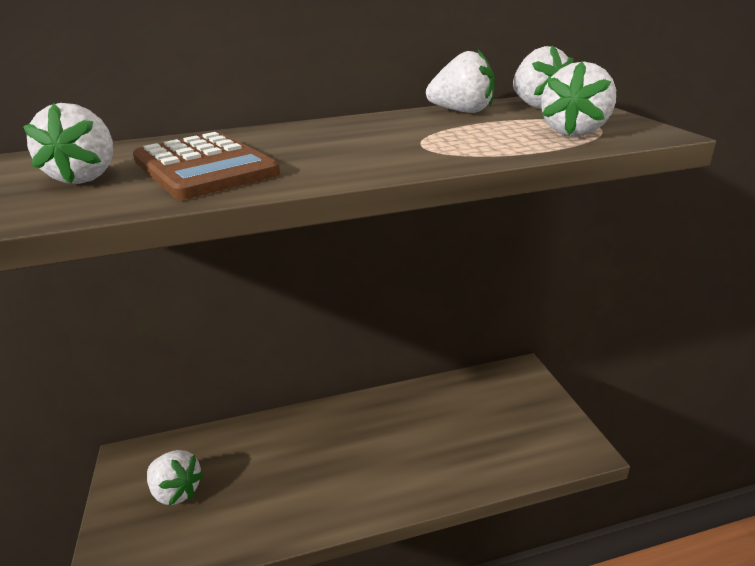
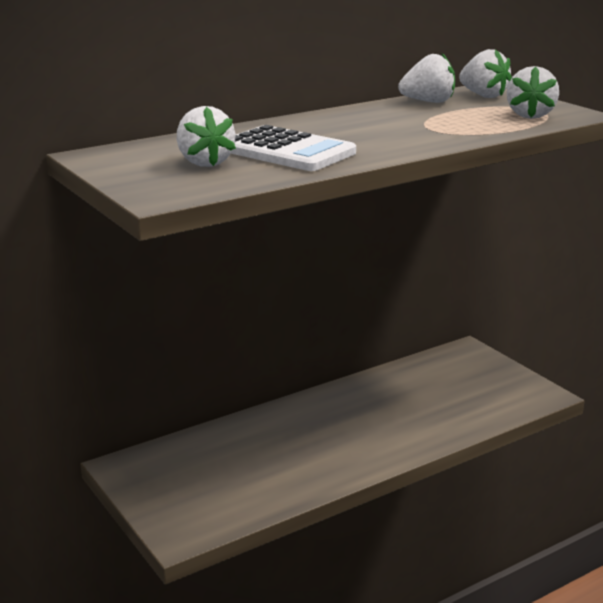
camera: 20 degrees left, 5 degrees down
brown calculator [133,132,280,200] -> white calculator [231,125,356,171]
white strawberry [147,450,204,505] -> none

